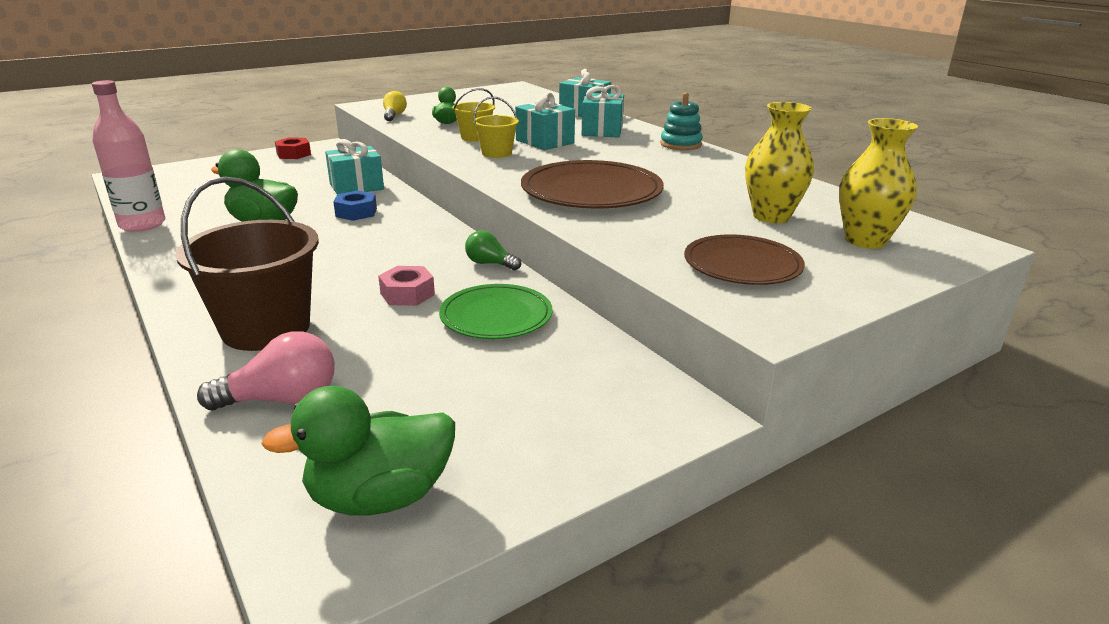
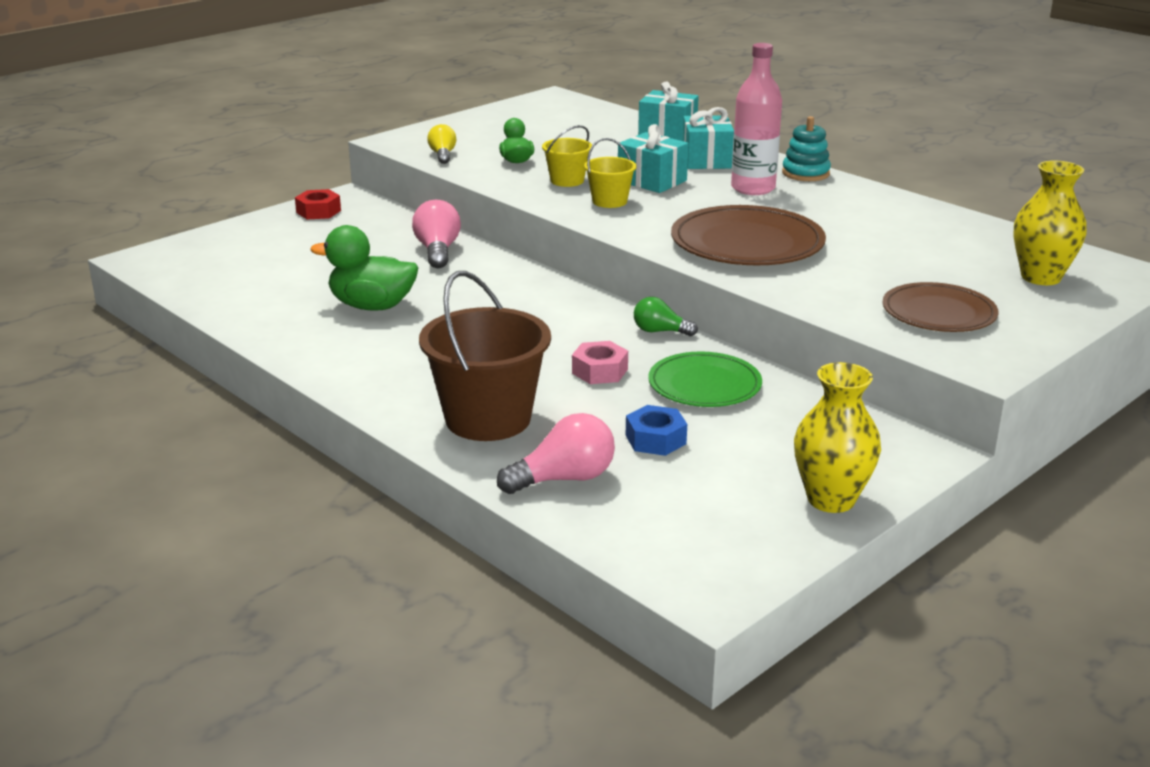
camera: 10 degrees left, 0 degrees up
pink bottle [92,80,165,232] -> pink bottle moved to [731,43,782,195]
green duck [261,386,455,516] -> none
turquoise gift [325,139,384,194] -> pink light bulb [412,200,461,268]
blue nut [333,190,377,221] -> blue nut moved to [626,405,687,456]
yellow vase [745,102,814,223] -> yellow vase moved to [794,362,881,513]

